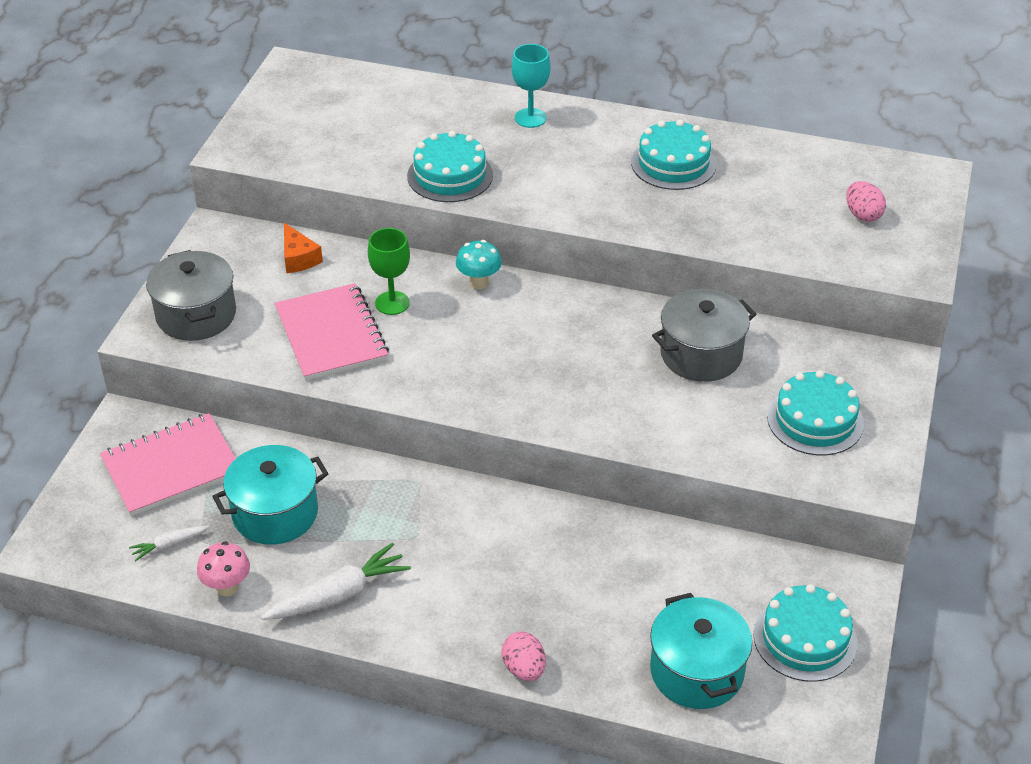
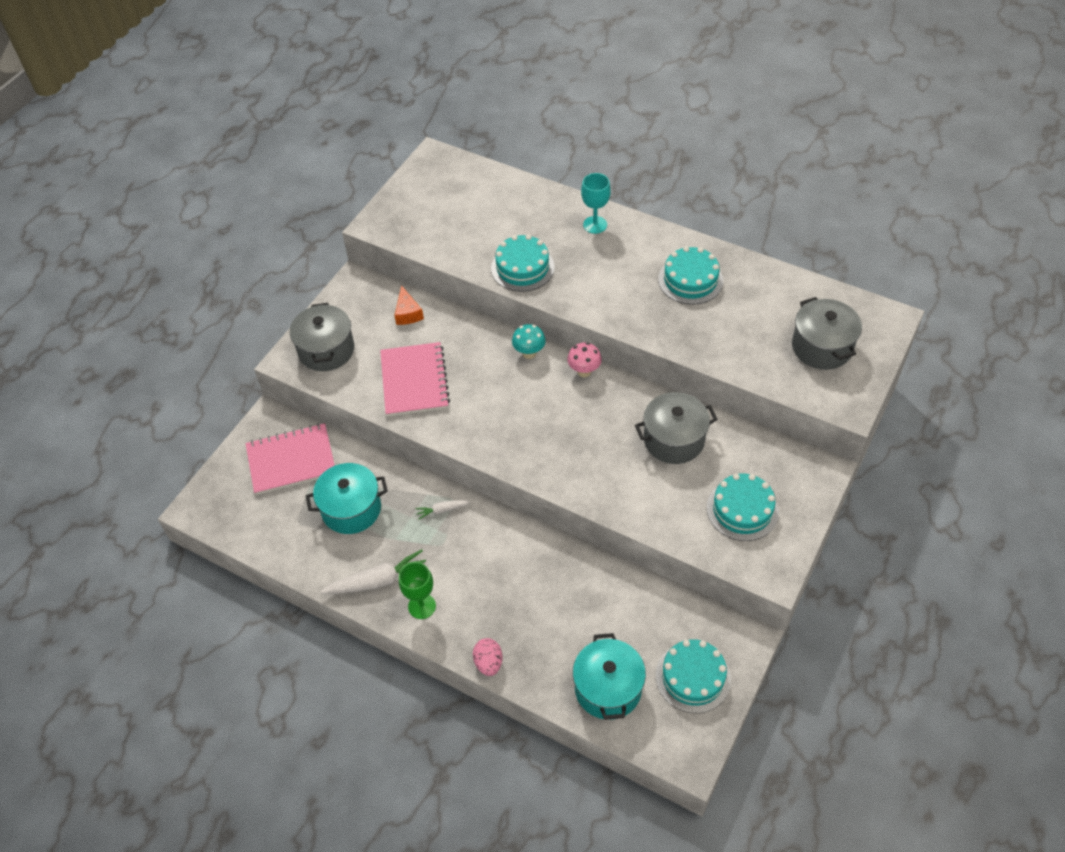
camera: 15 degrees right, 10 degrees up
white carrot [129,526,209,562] -> white carrot moved to [415,500,471,520]
pink mushroom [197,541,250,596] -> pink mushroom moved to [567,342,602,378]
green goblet [368,228,410,315] -> green goblet moved to [399,562,436,619]
pink egg [846,181,886,222] -> grey pot [792,297,862,370]

